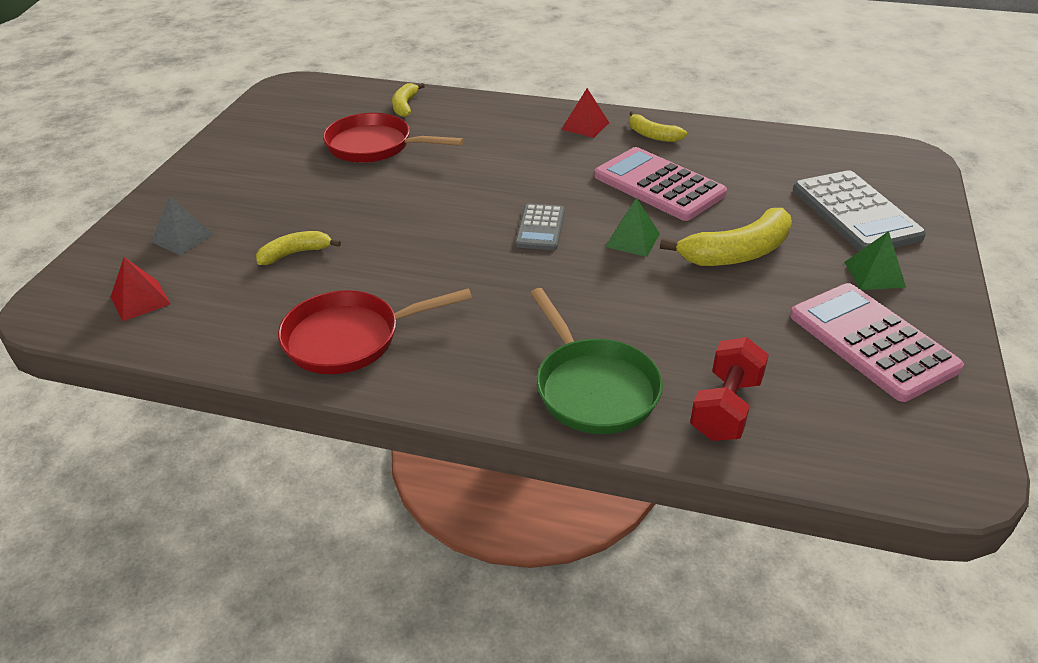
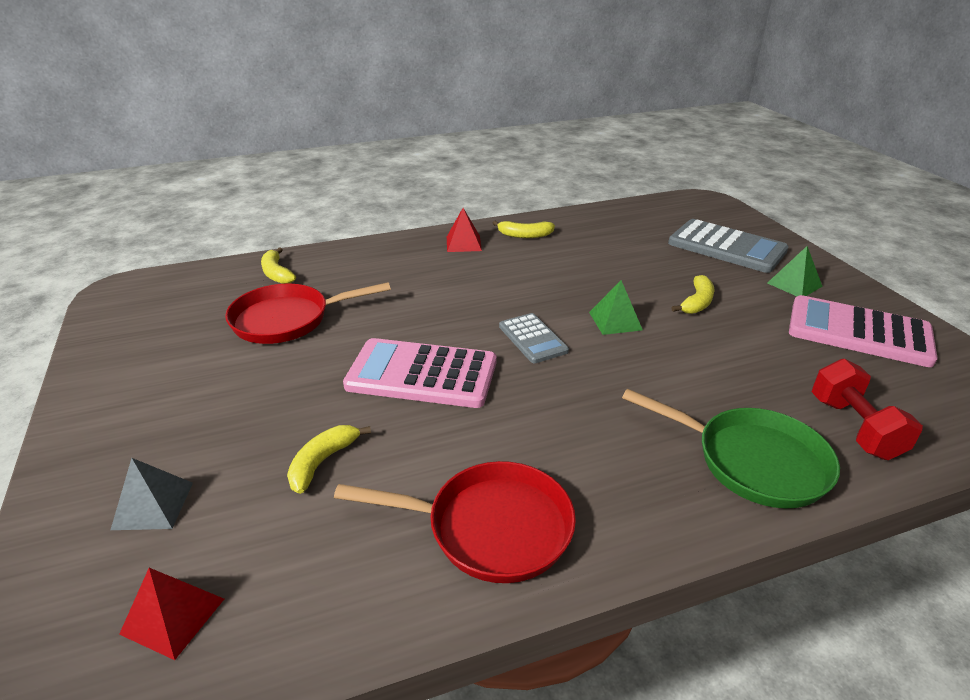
camera: 35 degrees left, 5 degrees down
red pan [278,289,472,374] -> red pan turned 120 degrees counterclockwise [334,461,576,583]
pink calculator [594,147,727,221] -> pink calculator moved to [343,338,496,408]
yellow banana [660,208,792,266] -> yellow banana [671,275,714,314], size x0.58

